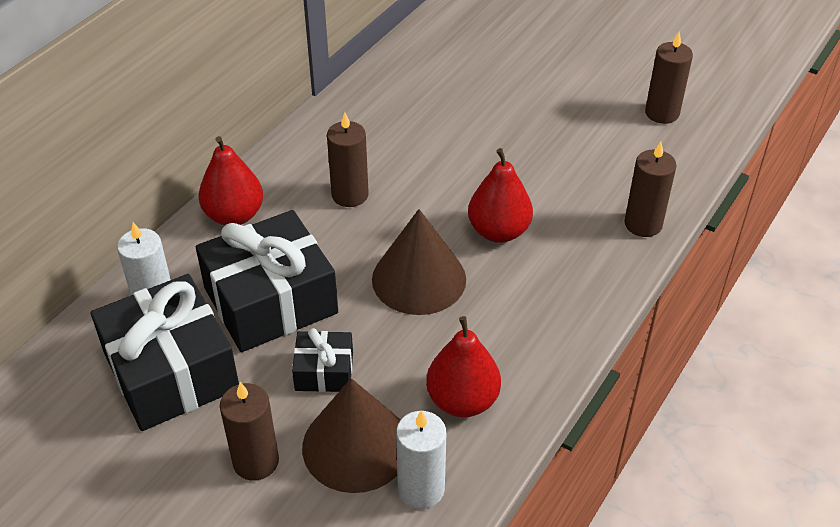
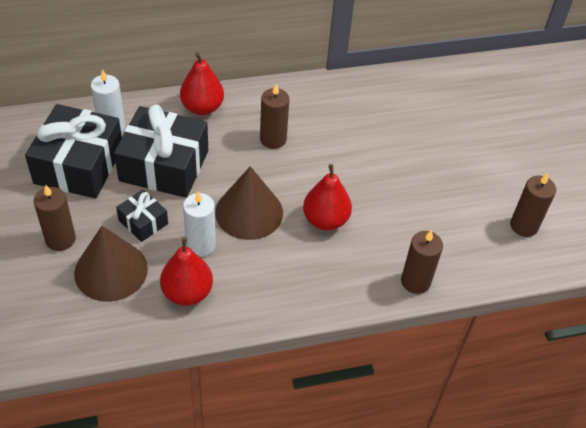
camera: 40 degrees right, 5 degrees up
white candle [396,410,446,509] -> white candle moved to [183,191,216,257]

